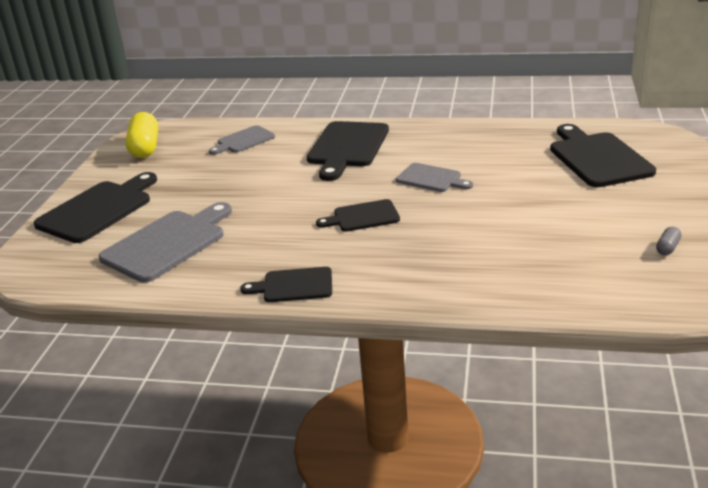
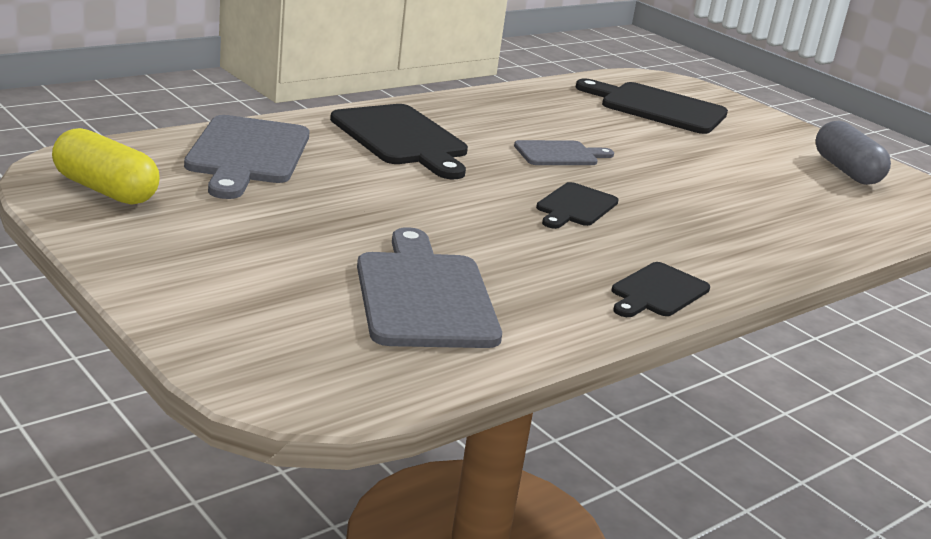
camera: 55 degrees left, 5 degrees down
black cutting board [33,172,157,243] -> none
grey cutting board [209,125,275,155] -> grey cutting board [184,115,310,199], size x1.73
grey capsule [656,227,681,255] -> grey capsule [816,120,891,185], size x2.29

